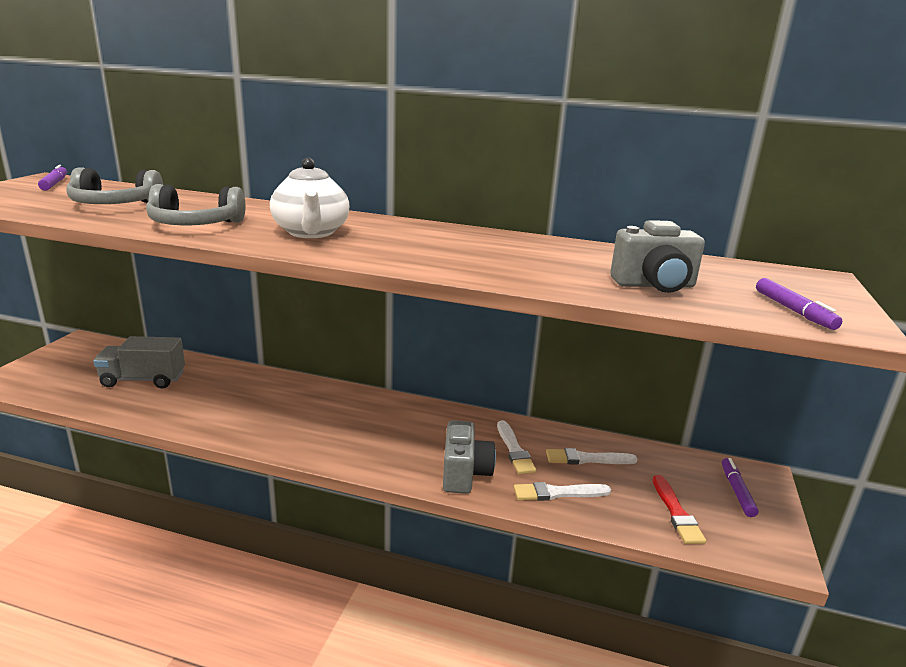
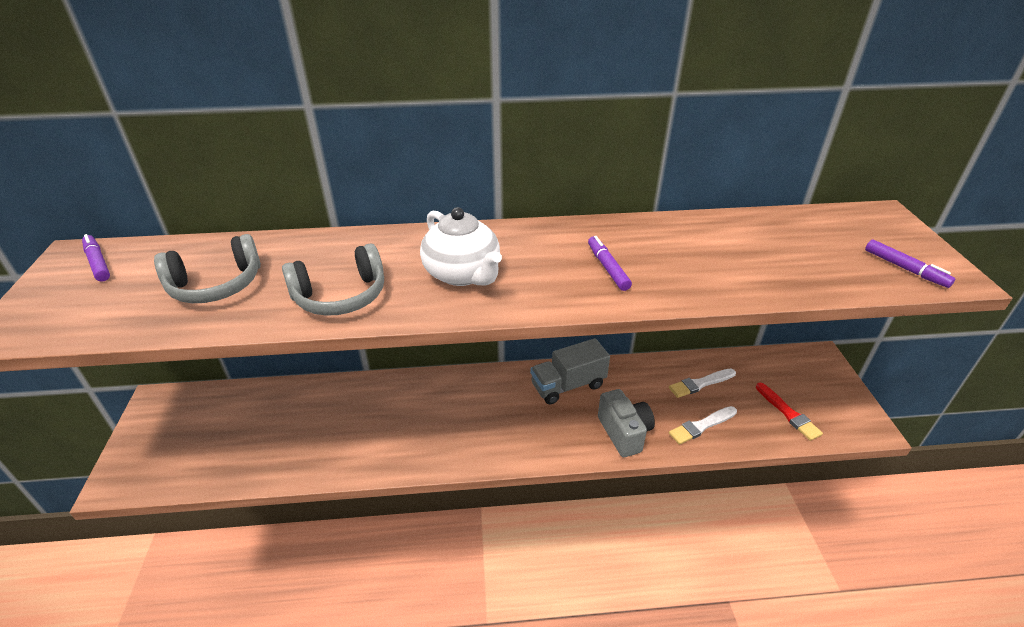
camera: 20 degrees left, 15 degrees up
grey truck [93,336,185,388] -> grey truck moved to [530,338,610,404]
white brush [497,420,536,474] -> none
grey camera [610,220,705,293] -> none
purple marker [722,458,759,517] -> purple marker moved to [588,236,632,291]

